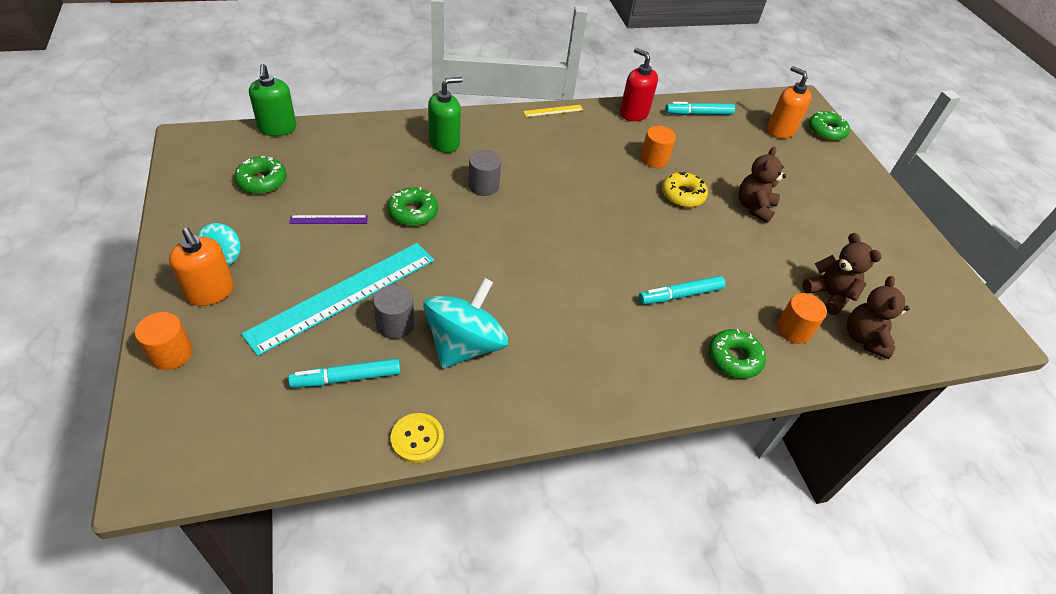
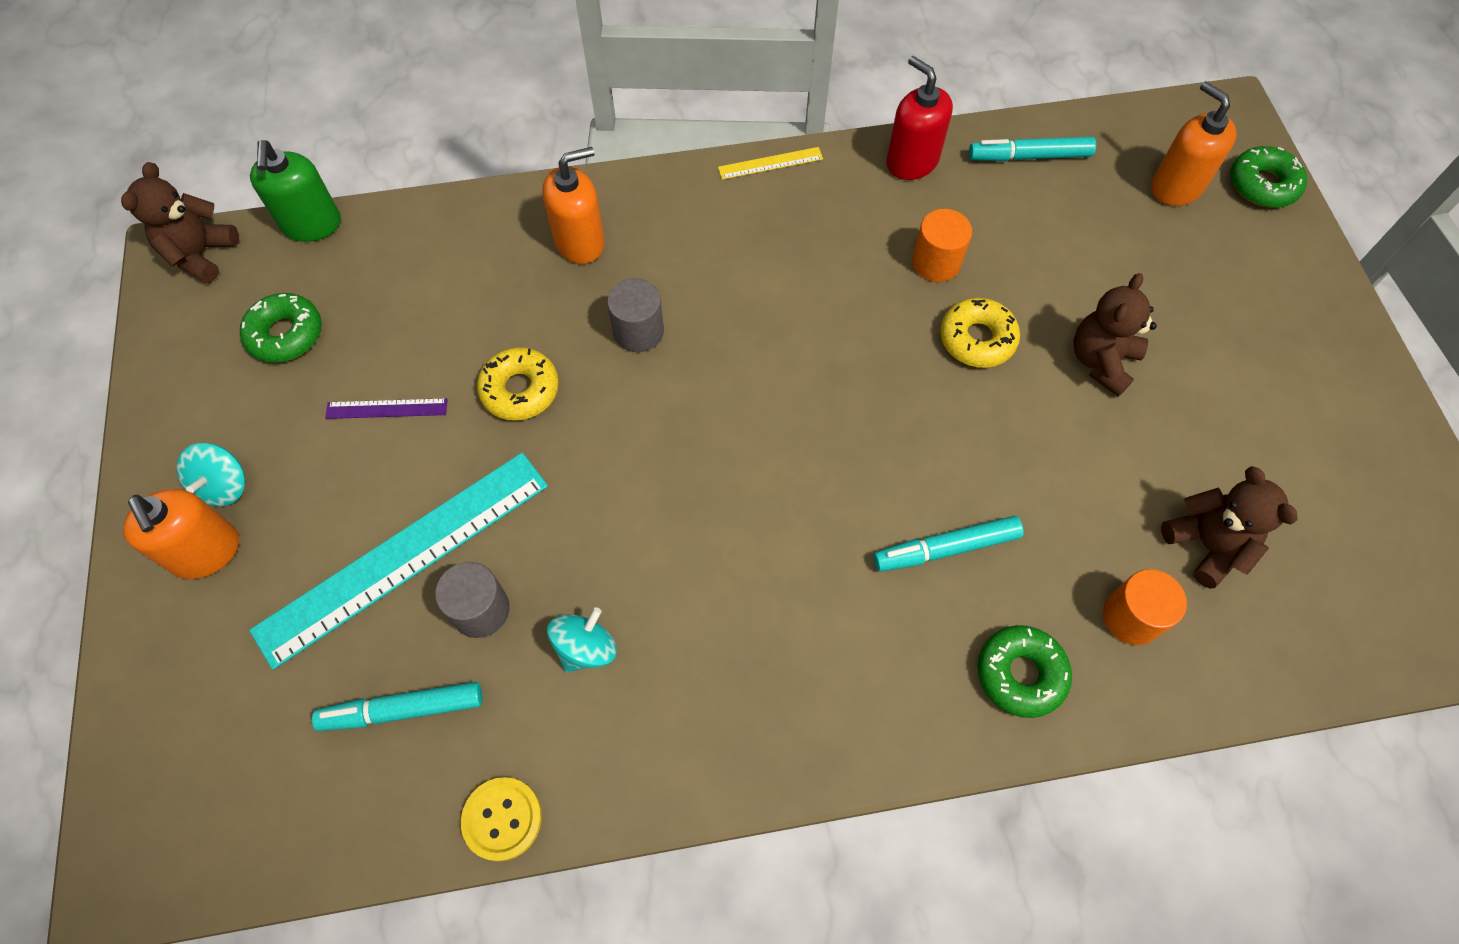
camera: 10 degrees right, 15 degrees up
orange cylinder [135,312,192,370] -> none
green donut [388,187,438,226] -> yellow donut [477,347,559,421]
turquoise spinning top [423,278,508,369] -> turquoise spinning top [547,607,617,672], size x0.51
green soap dispenser [428,77,463,153] -> orange soap dispenser [542,147,605,264]
brown teddy bear [847,276,910,359] -> brown teddy bear moved to [121,162,239,283]

